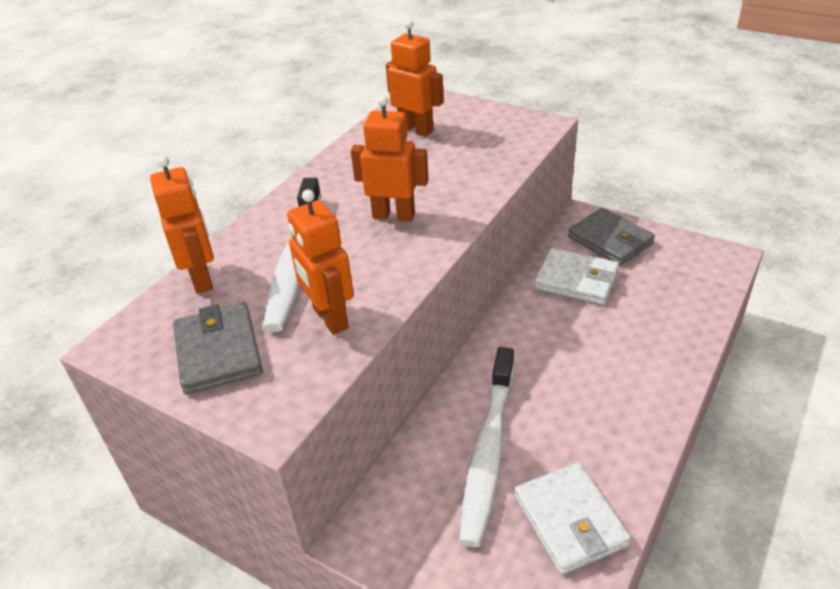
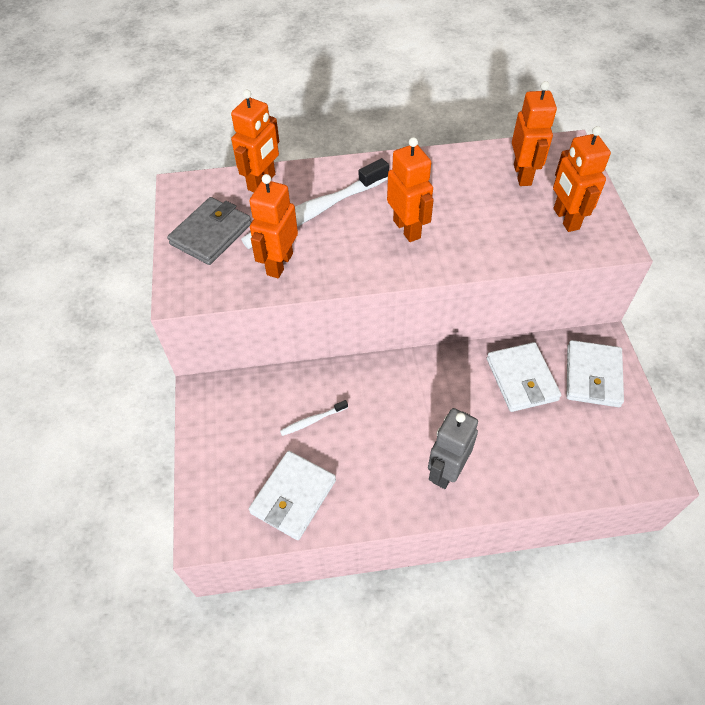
camera: 50 degrees right, 15 degrees up
white toothbrush [459,347,514,547] -> white toothbrush [280,400,348,436], size x0.41
grey wallet [568,208,655,266] -> white wallet [567,340,624,407]
none -> grey robot [428,408,478,489]
none -> orange robot [553,126,611,232]

